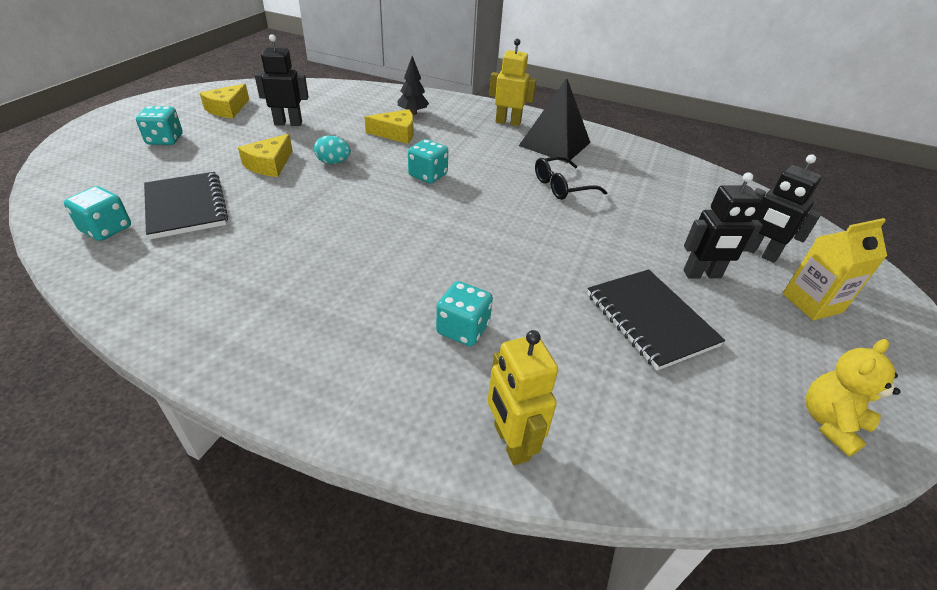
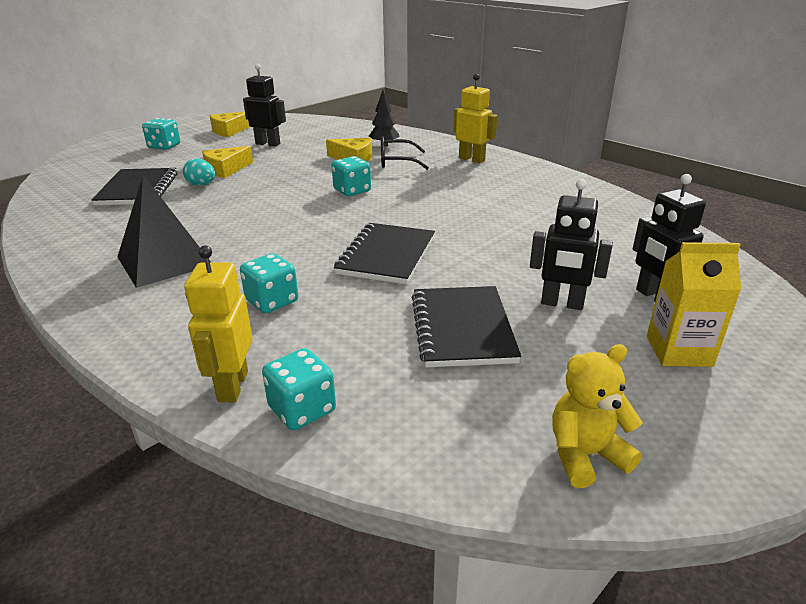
camera: 25 degrees right, 10 degrees down
turquoise dice [64,186,131,241] -> turquoise dice moved to [262,348,336,430]
turquoise egg [314,136,351,164] -> turquoise egg moved to [183,159,215,186]
black pyramid [519,78,591,163] -> black pyramid moved to [117,175,212,288]
black glasses [535,156,608,200] -> black glasses moved to [381,136,429,170]
none -> black notebook [334,223,435,284]

